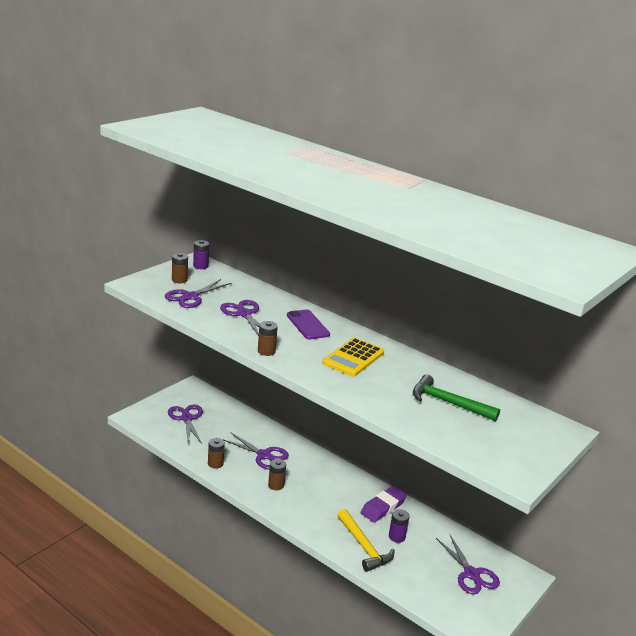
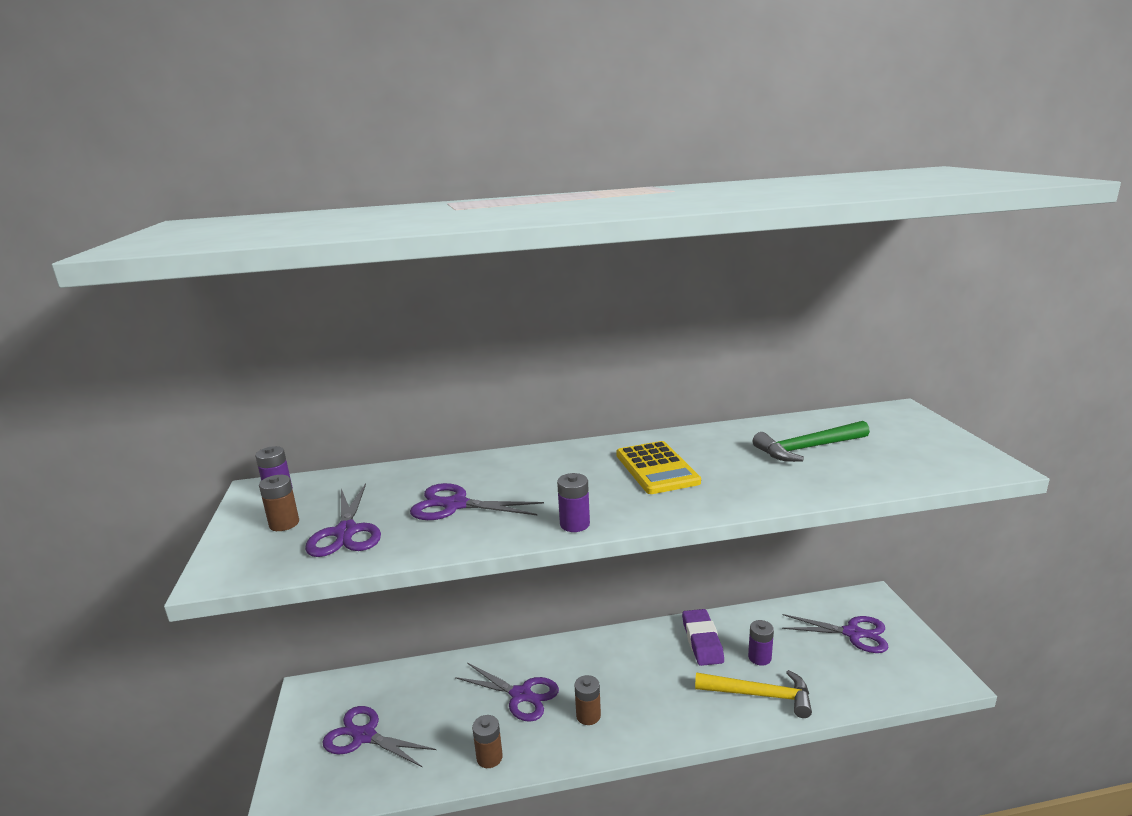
camera: 45 degrees left, 5 degrees down
purple scissors [222,432,289,470] -> purple scissors turned 45 degrees clockwise [455,663,559,722]
brown battery [258,321,278,356] -> purple battery [557,473,590,532]
purple phone [287,310,330,339] -> none

